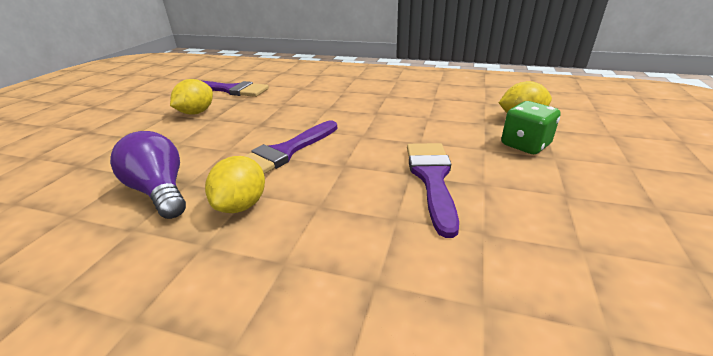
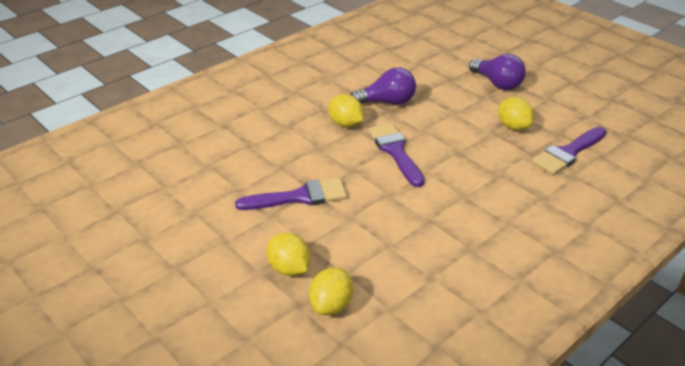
camera: 120 degrees right, 5 degrees up
purple brush [407,143,459,238] -> purple brush turned 45 degrees counterclockwise [235,178,347,210]
green dice [501,101,561,154] -> yellow lemon [267,233,310,276]
none -> purple light bulb [469,54,526,90]

